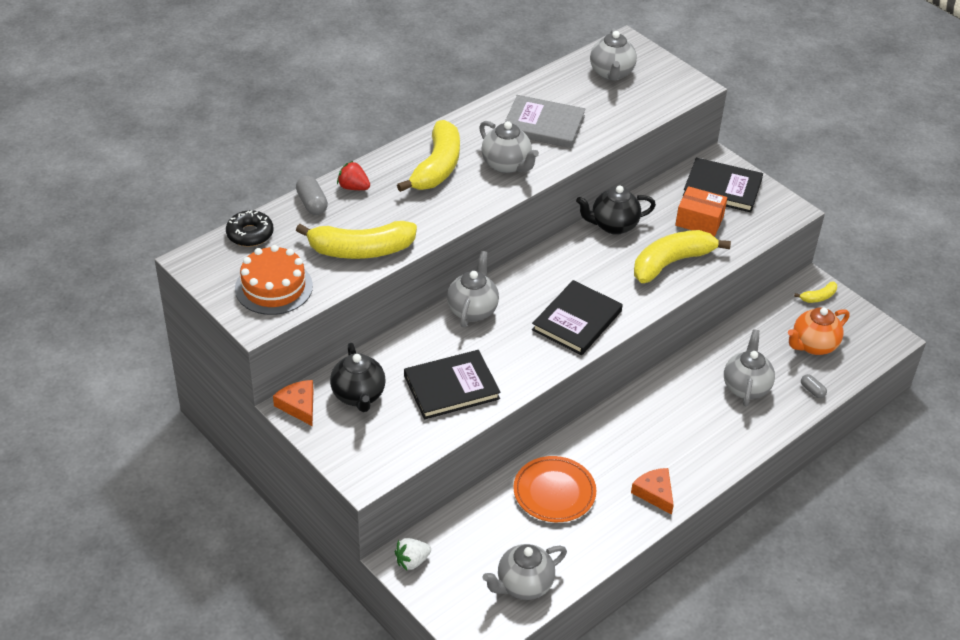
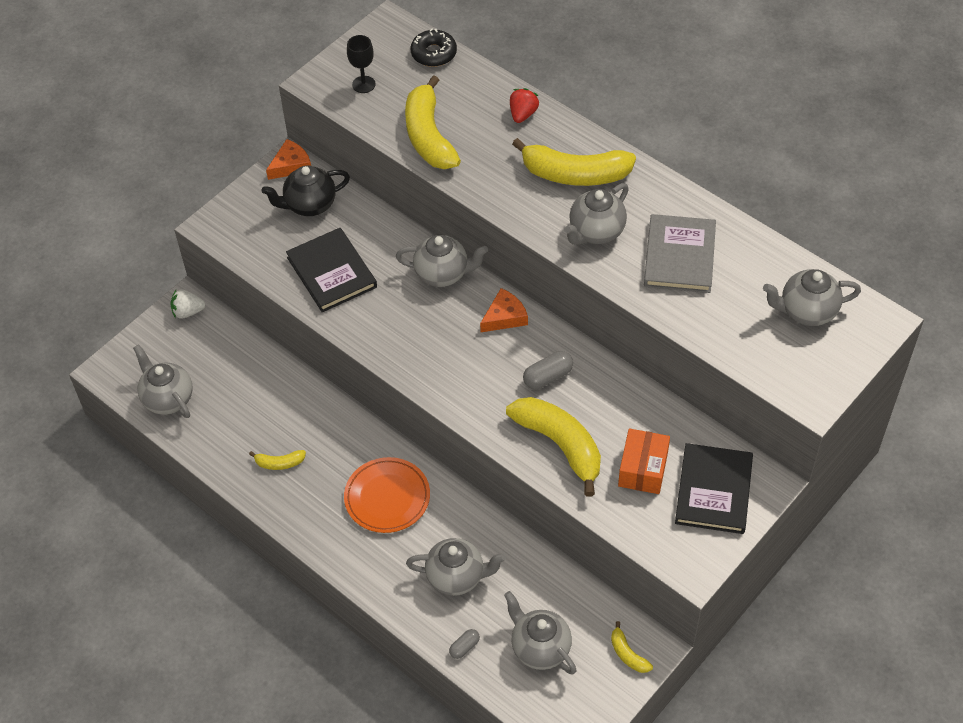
camera: 85 degrees right, 10 degrees up
orange cake [235,245,313,315] -> black goblet [347,35,376,93]
grey capsule [296,176,328,215] -> grey capsule moved to [523,351,573,390]
white strawberry [394,538,431,570] -> white strawberry turned 60 degrees counterclockwise [170,290,205,319]
orange plate [513,456,596,522] -> orange plate moved to [344,457,430,533]
black book [532,280,622,355] -> none
black teapot [576,185,656,235] -> none
orange cheese [631,468,674,515] -> orange cheese moved to [480,288,528,332]
orange teapot [788,307,850,355] -> grey teapot [504,591,577,675]
none -> yellow banana [249,450,306,470]

